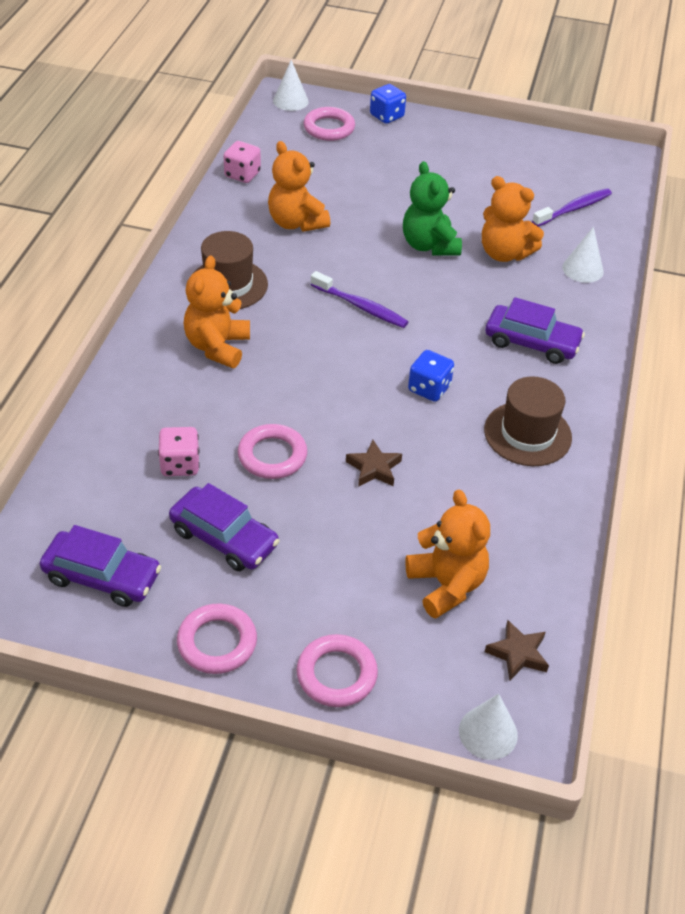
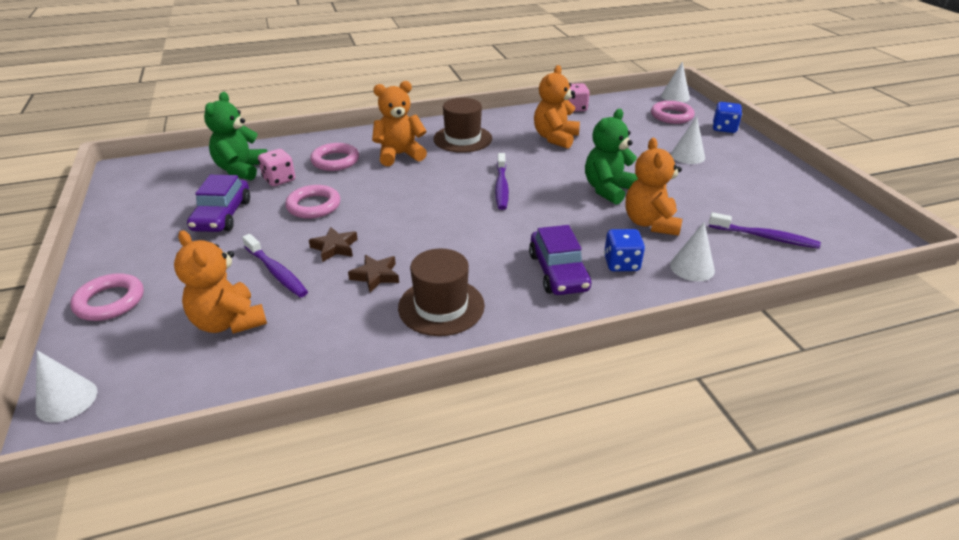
camera: 60 degrees right, 10 degrees down
purple car [40,525,161,607] -> none
pink ring [177,603,257,674] -> pink ring moved to [310,143,359,171]
orange teddy bear [405,489,490,619] -> orange teddy bear turned 105 degrees clockwise [174,230,267,334]
blue dice [408,350,454,402] -> blue dice moved to [604,229,645,271]
brown star [485,620,549,680] -> brown star moved to [348,255,399,293]
none -> green teddy bear [204,92,267,180]
none -> purple toothbrush [242,234,308,297]
none -> white cone [671,117,705,164]

